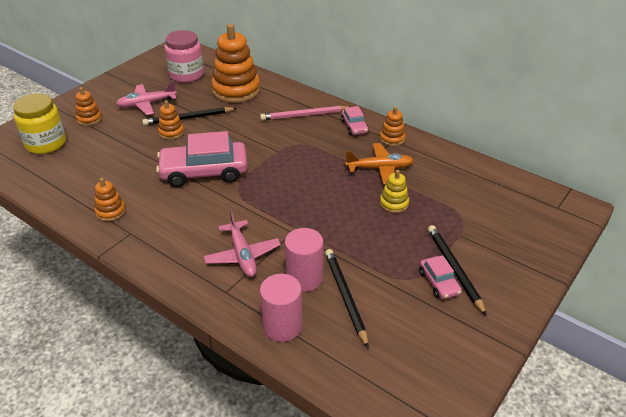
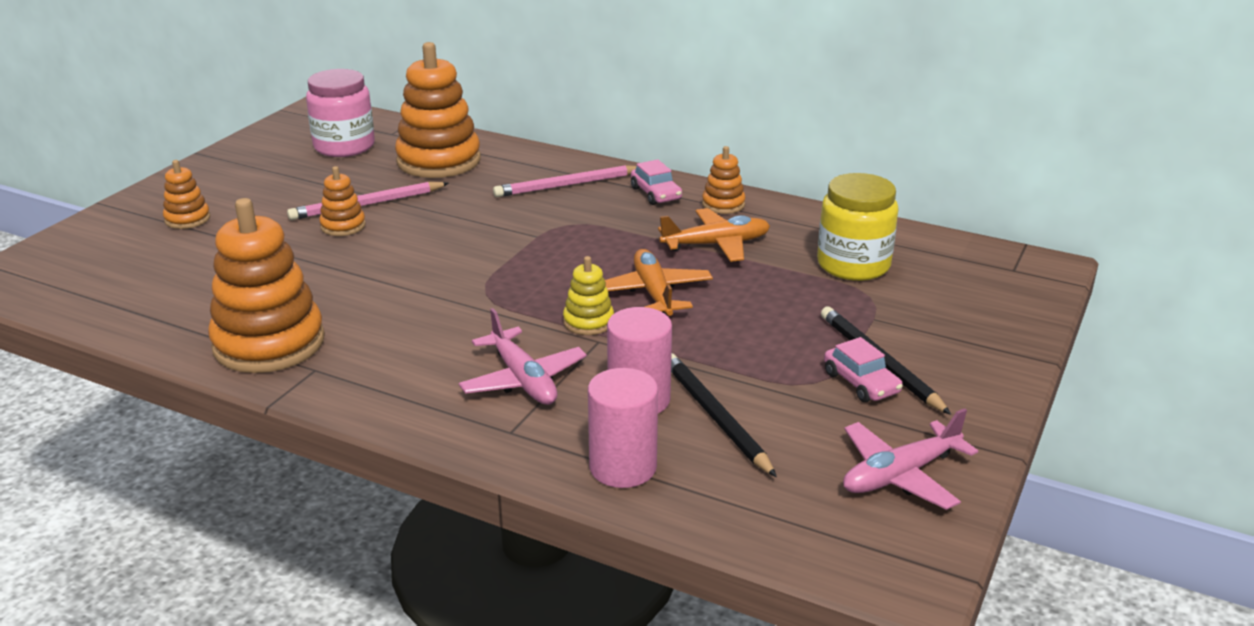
camera: 10 degrees left, 10 degrees down
yellow jar [13,93,66,154] -> yellow jar moved to [817,173,898,281]
orange stacking toy [94,178,126,222] -> orange stacking toy [208,198,325,373], size x2.09
pink plane [116,81,177,115] -> pink plane moved to [843,408,978,510]
black pencil [142,107,237,126] -> pink pencil [287,182,449,220]
pink car [156,131,247,187] -> none
yellow stacking toy [380,170,409,213] -> yellow stacking toy moved to [563,256,614,335]
none -> orange plane [605,249,713,317]

